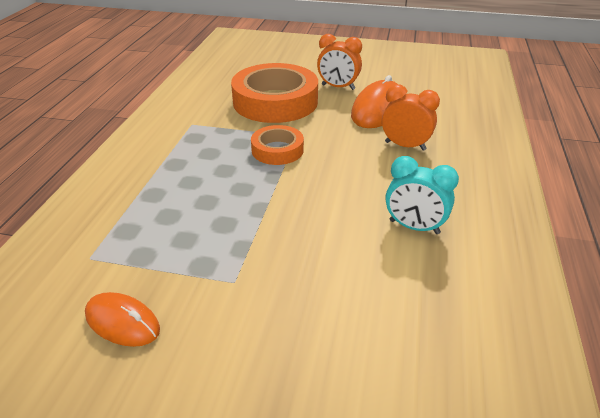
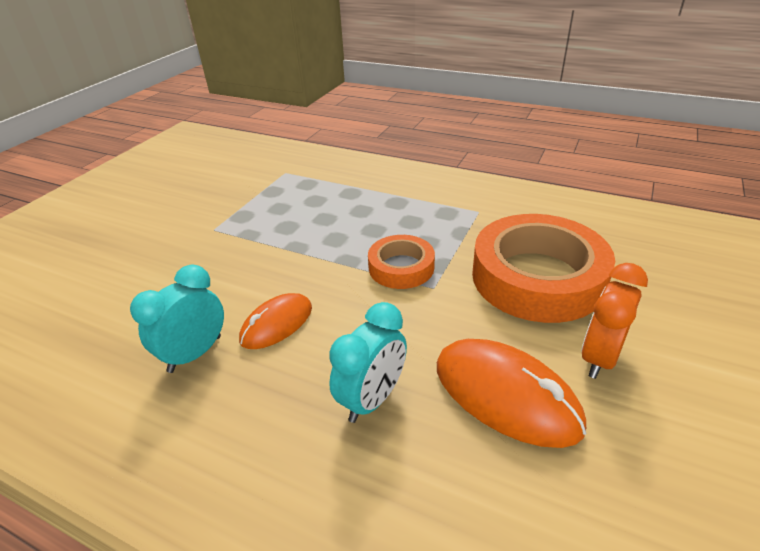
camera: 105 degrees right, 0 degrees up
orange mouse [85,292,160,347] -> orange mouse moved to [239,293,312,349]
orange clock [382,84,440,151] -> turquoise clock [329,302,407,423]

